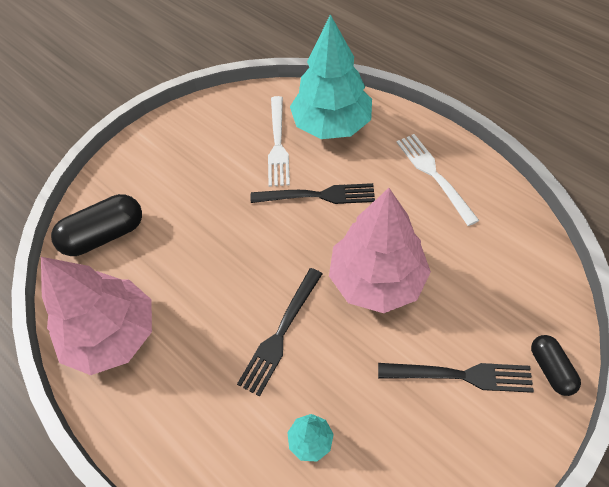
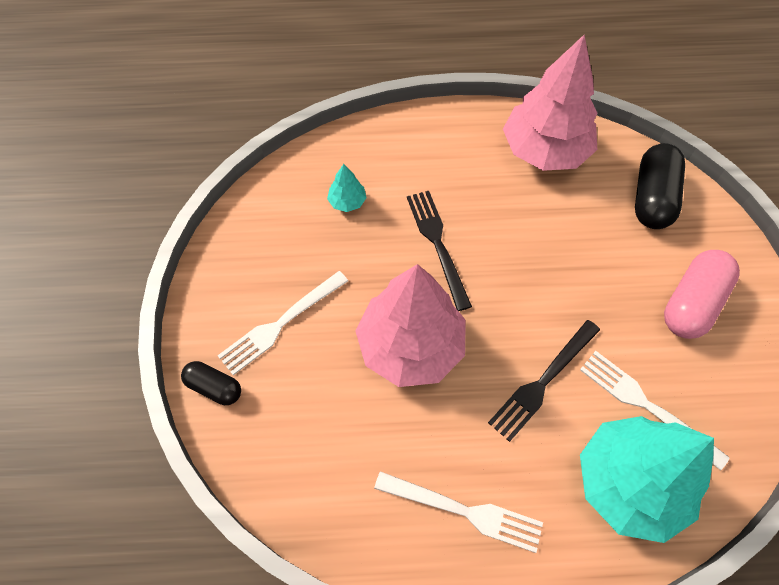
camera: 130 degrees right, 5 degrees up
black fork [378,363,534,393] -> white fork [217,271,348,375]
none -> pink capsule [664,250,740,339]

